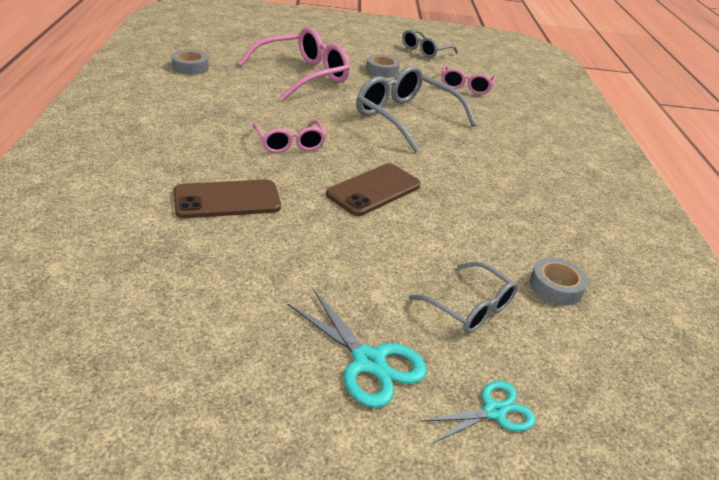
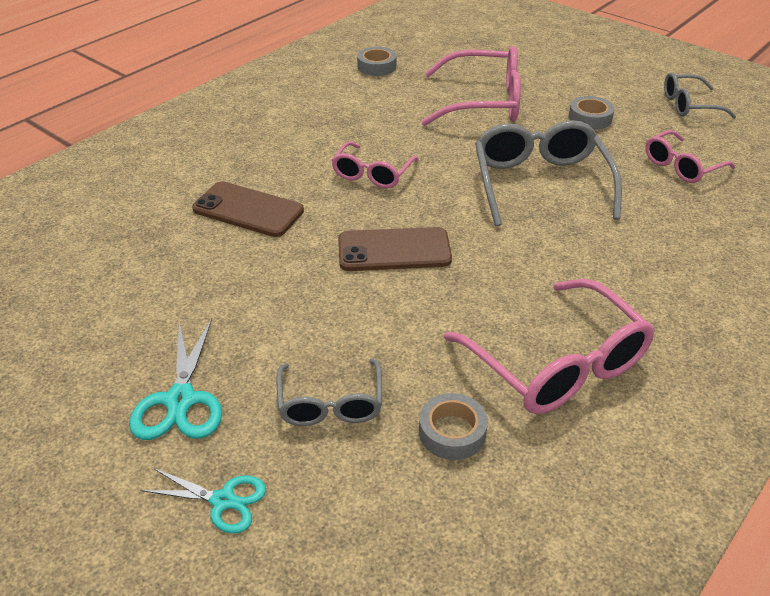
camera: 45 degrees right, 5 degrees up
none -> pink glasses [444,279,655,414]

